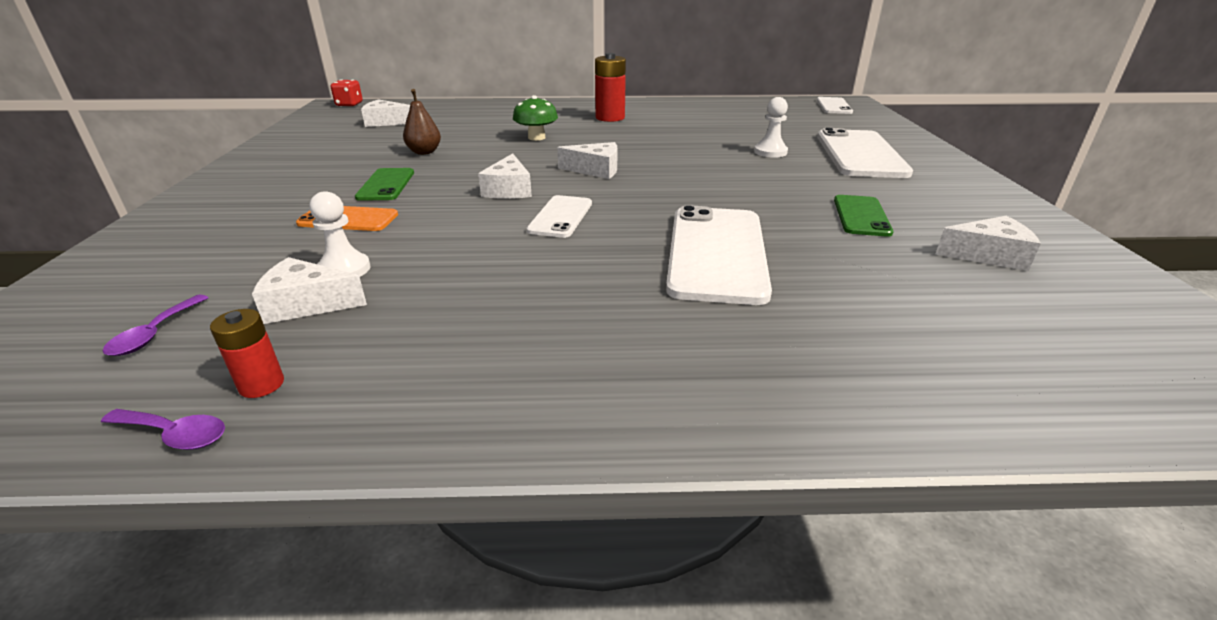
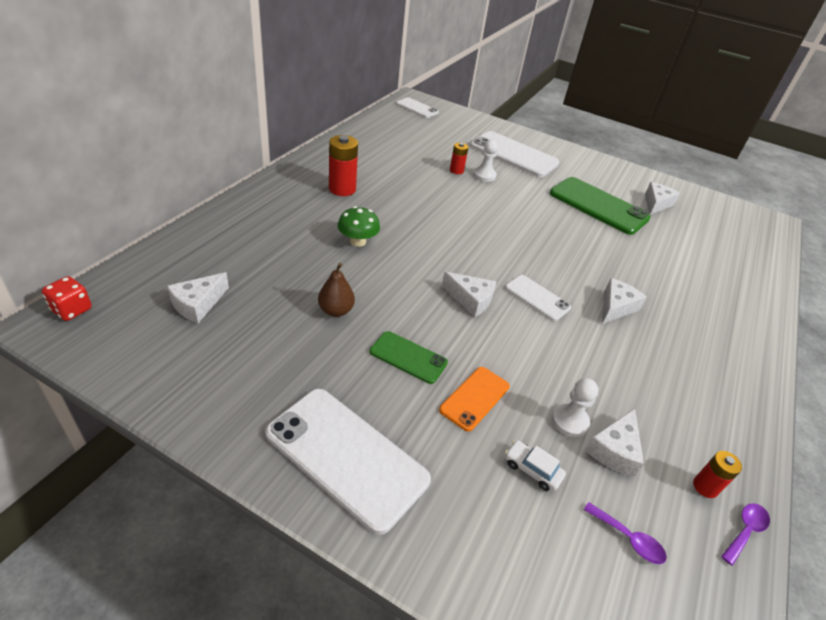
camera: 65 degrees left, 10 degrees up
white cheese [557,142,617,179] -> white cheese moved to [603,278,647,324]
white phone [666,205,772,305] -> white phone moved to [265,389,431,535]
green phone [834,195,894,237] -> green phone [550,177,651,235], size x1.86
none -> red battery [450,143,469,174]
none -> white car [505,440,566,491]

